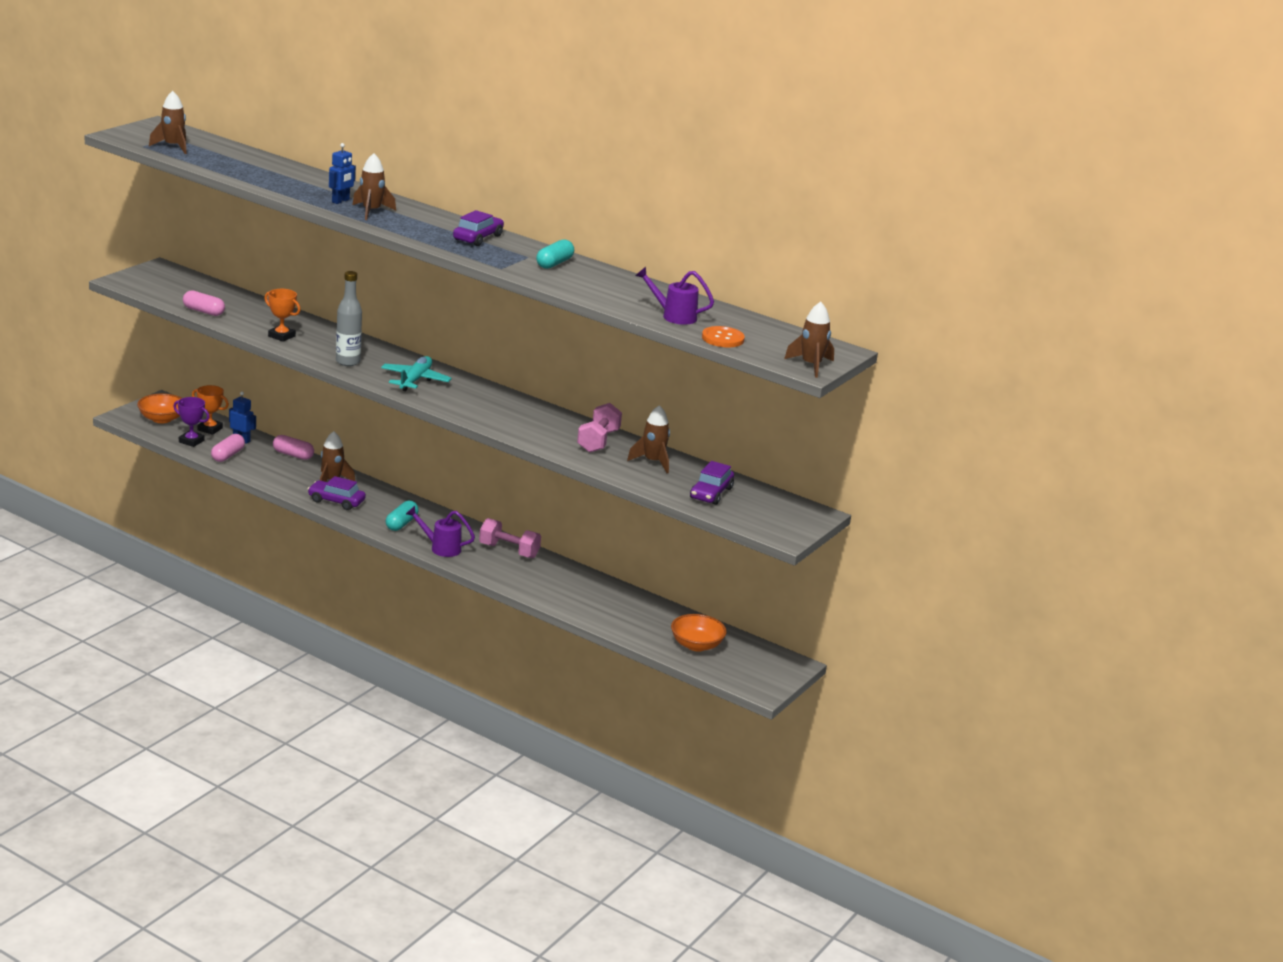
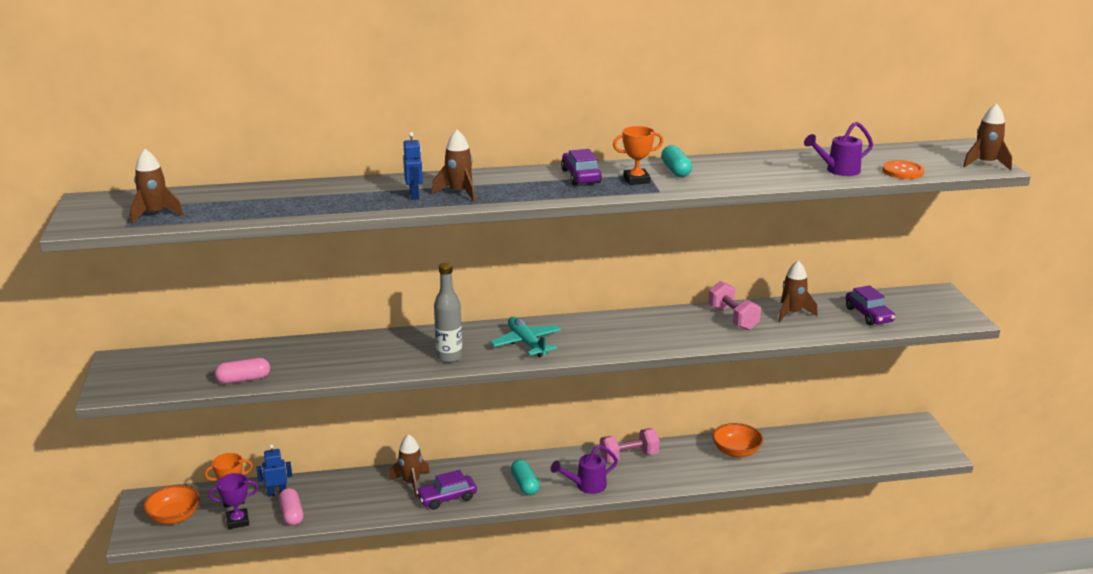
camera: 40 degrees left, 0 degrees up
orange trophy [264,289,301,342] -> orange trophy moved to [613,126,663,185]
pink capsule [273,435,314,460] -> none
orange bowl [671,614,727,651] -> orange bowl moved to [713,423,763,458]

